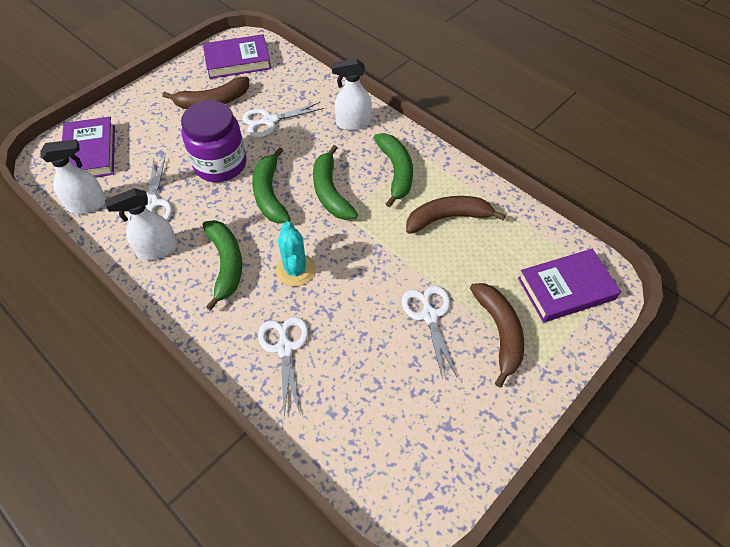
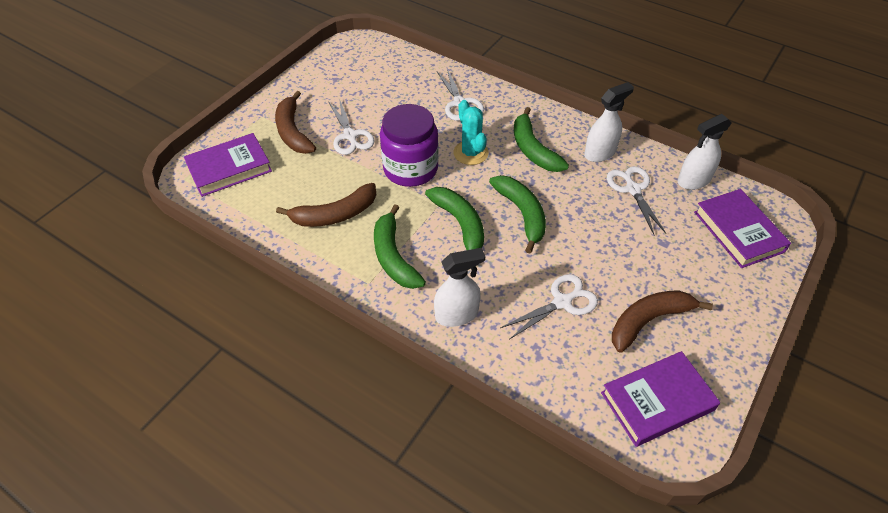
camera: 170 degrees right, 5 degrees down
purple jar [181,100,246,182] -> purple jar moved to [380,104,439,187]

